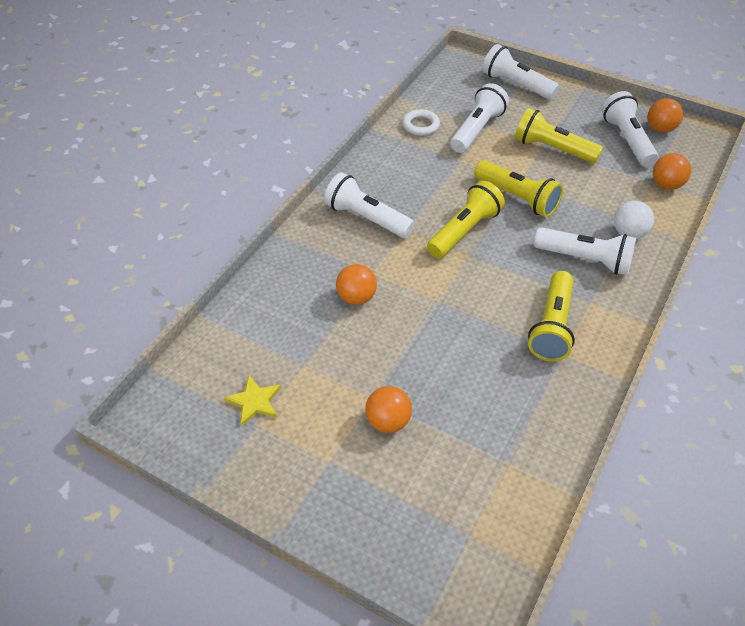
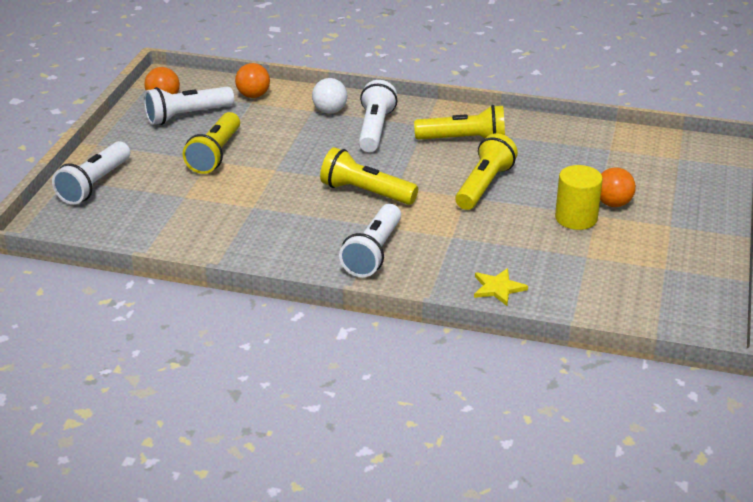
camera: 105 degrees left, 15 degrees down
yellow star [224,375,281,426] -> yellow star moved to [474,268,528,306]
orange ball [336,264,377,305] -> none
white ring [403,109,440,136] -> none
white flashlight [450,83,509,153] -> none
yellow flashlight [474,160,563,217] -> yellow flashlight moved to [455,133,518,210]
none -> yellow cylinder [555,165,603,230]

